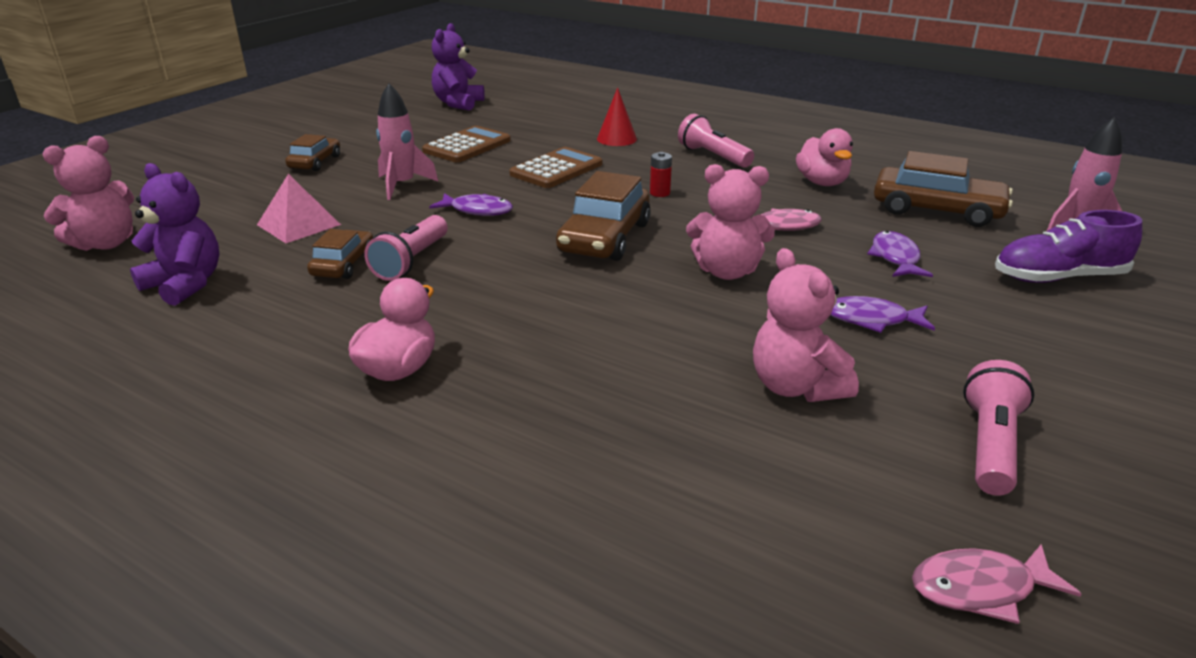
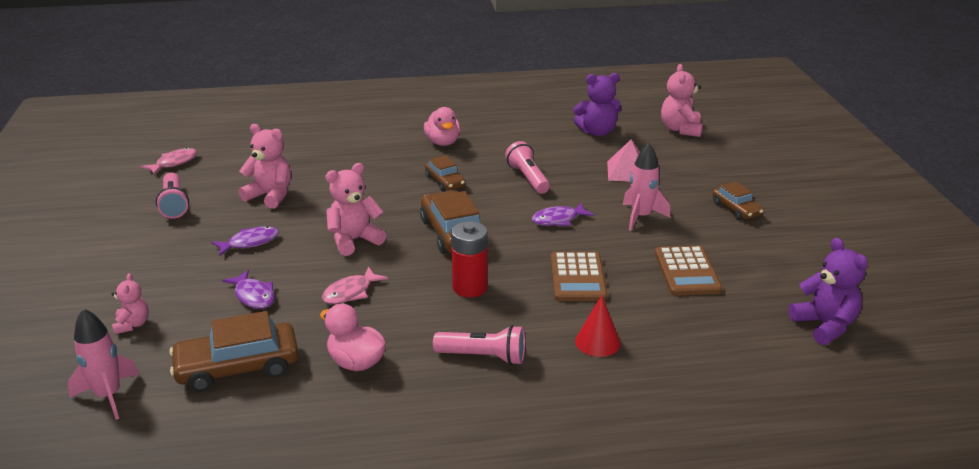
camera: 140 degrees right, 0 degrees up
brown car [307,229,373,279] -> brown car moved to [425,155,465,192]
red battery [650,152,672,197] -> red battery [451,221,488,298], size x1.93
purple shoe [995,210,1142,283] -> pink teddy bear [112,273,149,334]

